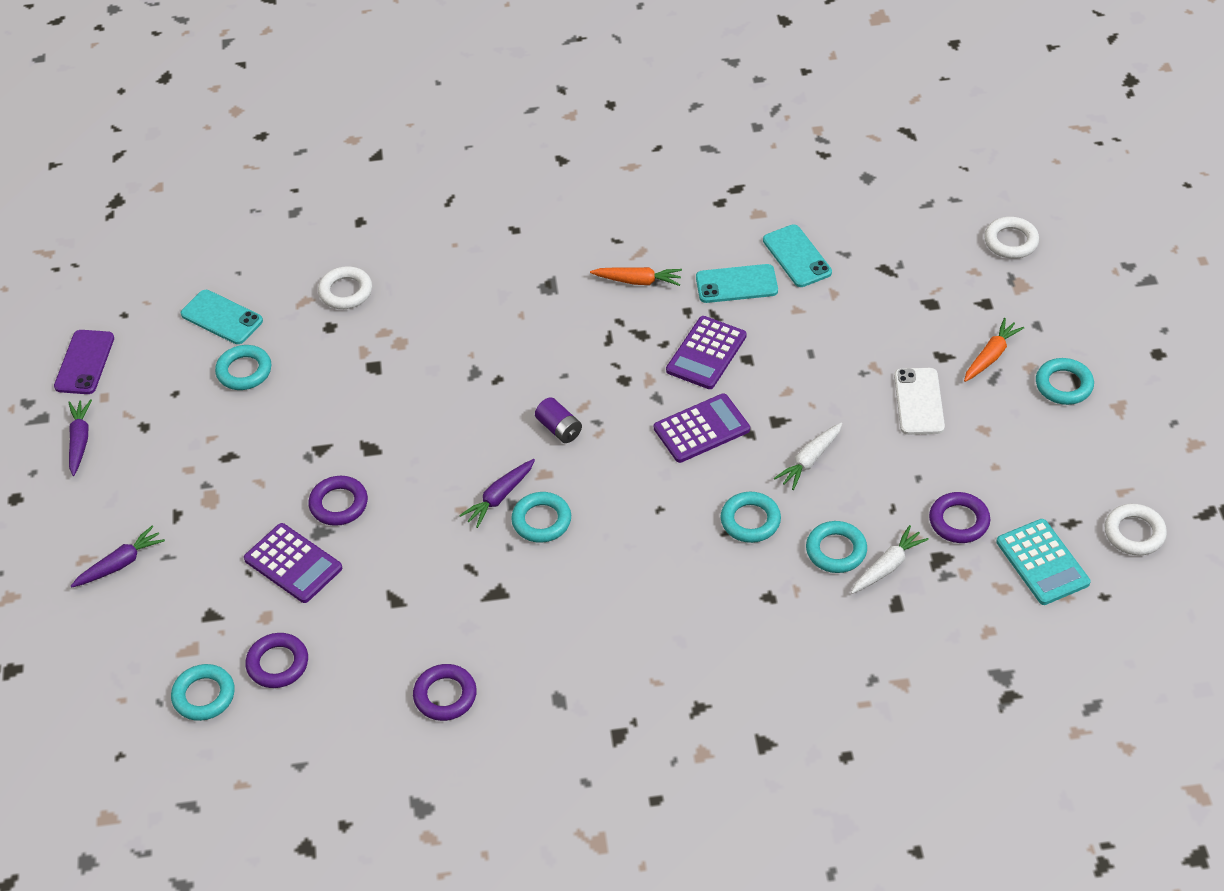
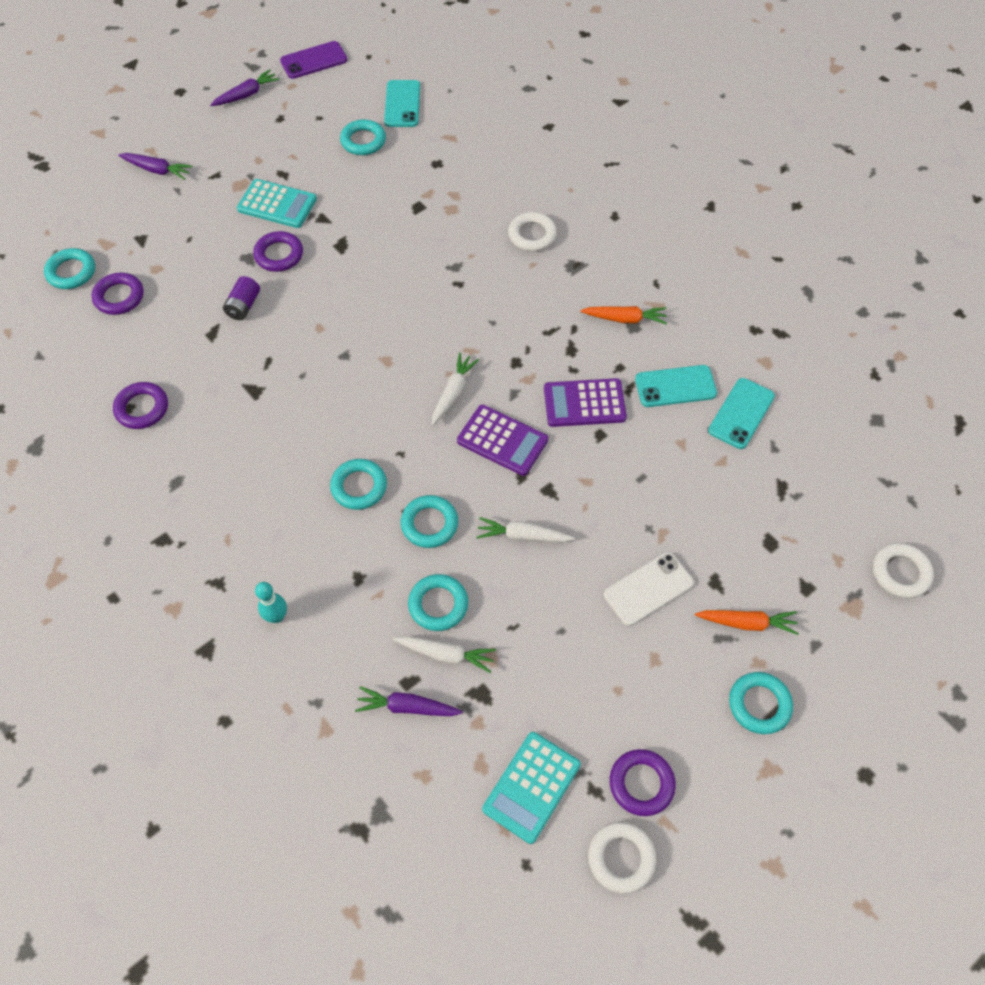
camera: 55 degrees right, 10 degrees up
purple calculator [244,523,342,603] -> none
white ring [318,266,372,309] -> white ring moved to [508,212,557,252]
purple carrot [459,459,535,528] -> purple carrot moved to [355,686,463,716]
turquoise ring [511,492,571,543] -> turquoise ring moved to [330,459,387,510]
purple battery [535,397,582,443] -> purple battery moved to [223,276,260,320]
orange carrot [590,267,682,286] -> orange carrot turned 60 degrees counterclockwise [580,306,667,325]
turquoise phone [696,264,778,303] -> turquoise phone turned 60 degrees counterclockwise [635,365,717,407]
purple ring [929,492,990,543] -> purple ring moved to [610,749,676,816]
none -> turquoise calculator [237,179,317,228]
none -> turquoise bowling pin [255,582,287,623]
none -> white carrot [432,353,479,425]

